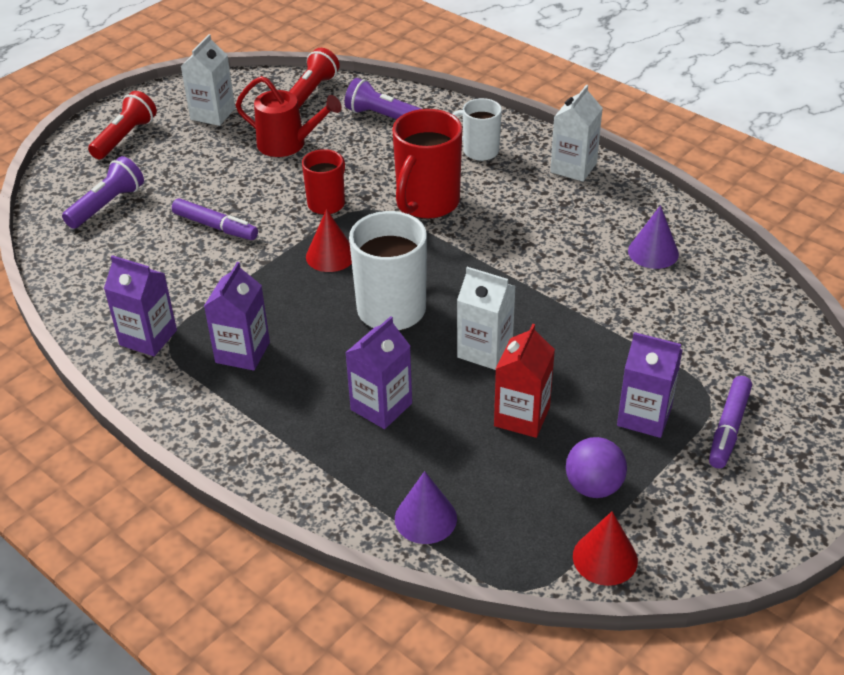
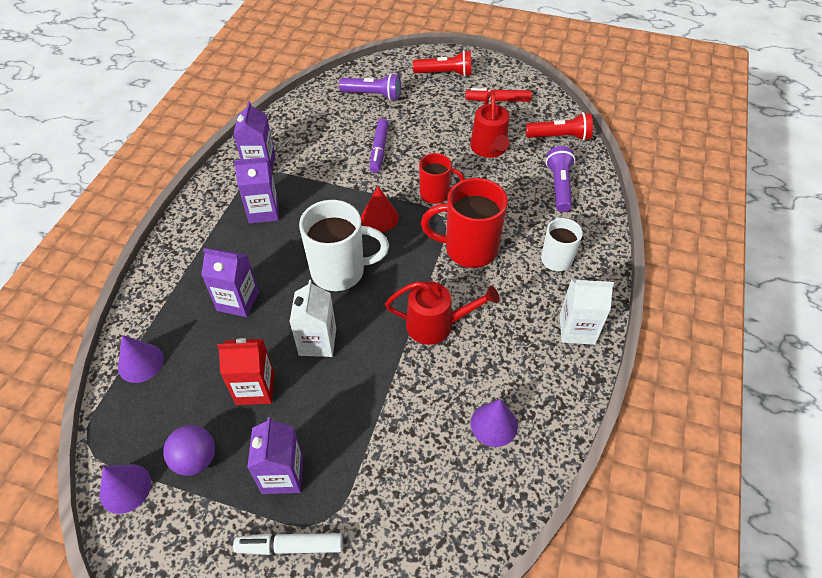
camera: 65 degrees right, 10 degrees up
white carton [180,34,235,126] -> red marker [465,88,532,102]
red cone [573,511,638,586] -> purple cone [100,464,151,514]
purple marker [709,376,752,469] -> white marker [233,533,343,555]
none -> red watering can [385,281,499,345]

